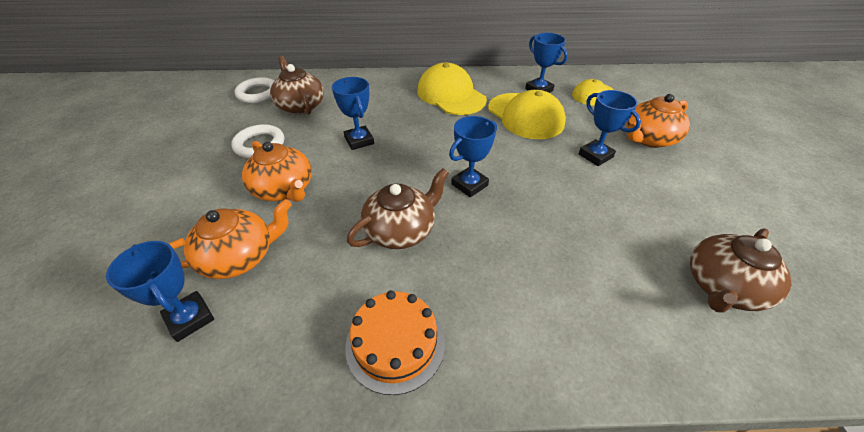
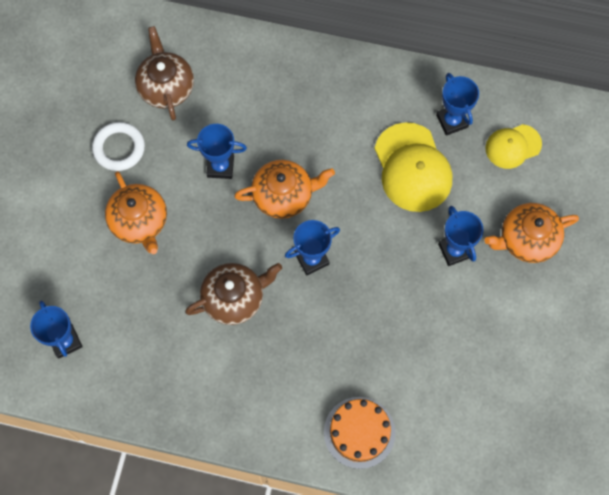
camera: 15 degrees right, 25 degrees up
orange teapot [169,199,292,279] -> orange teapot moved to [234,160,335,219]
white ring [235,77,275,104] -> none
blue trophy [332,77,374,150] -> blue trophy turned 75 degrees counterclockwise [187,124,247,179]
orange cake [345,291,445,395] -> orange cake moved to [324,397,395,469]
yellow cap [417,63,487,115] -> none
brown teapot [690,228,792,313] -> none

